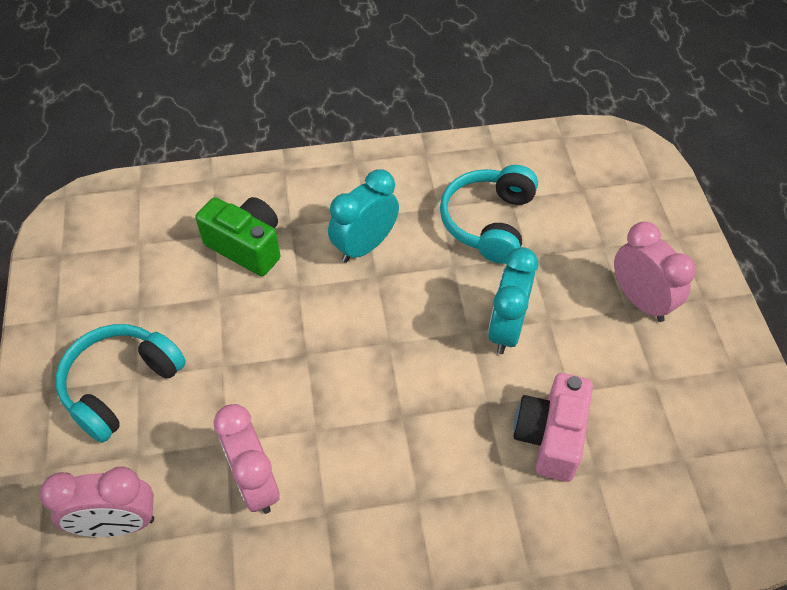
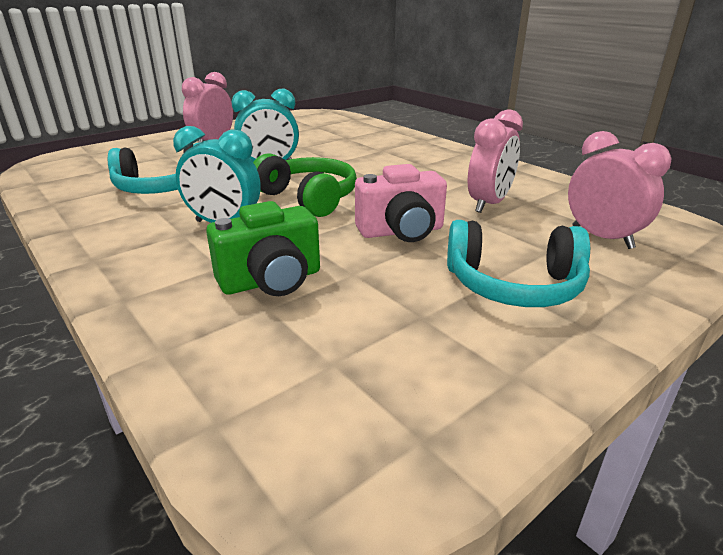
camera: 120 degrees left, 25 degrees down
green camera [195,197,280,276] -> green camera turned 120 degrees counterclockwise [206,201,320,296]
pink camera [513,373,593,482] -> pink camera moved to [355,164,447,242]
none -> green headphones [253,153,357,217]

